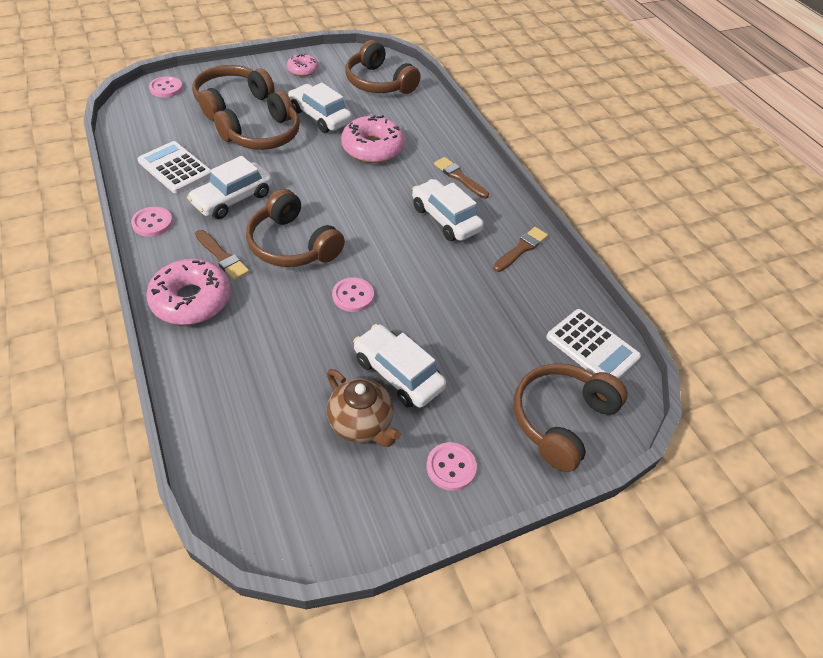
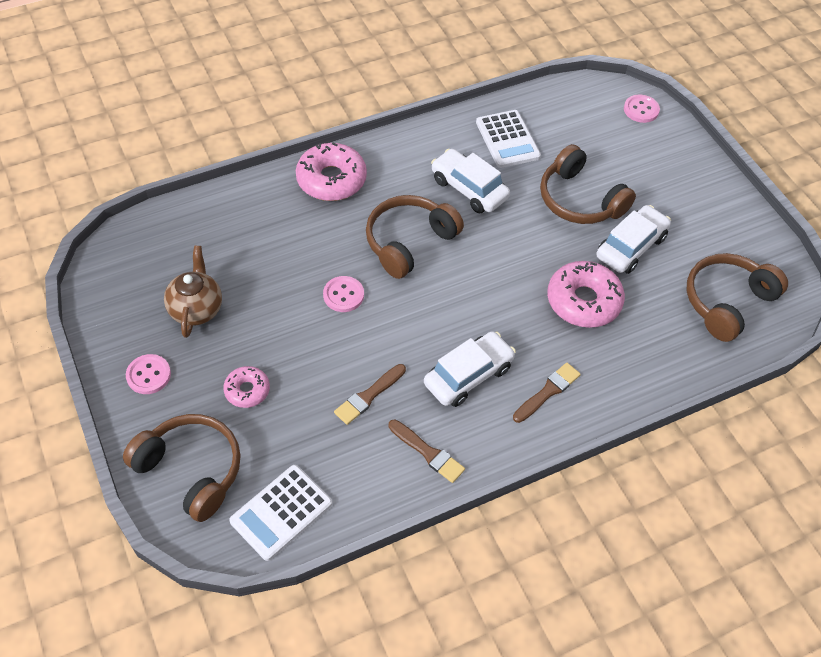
camera: 90 degrees right, 5 degrees up
pink button [131,207,173,237] -> none
white calculator [137,141,211,193] -> white calculator turned 120 degrees clockwise [476,110,541,168]
brown headphones [192,65,275,120] -> none
brown brush [195,230,249,280] -> brown brush moved to [334,364,406,425]
pink donut [287,54,318,76] -> pink donut moved to [223,366,270,408]
brown teapot [327,369,401,447] -> brown teapot turned 135 degrees clockwise [164,246,222,338]
white car [353,324,446,408] -> none

